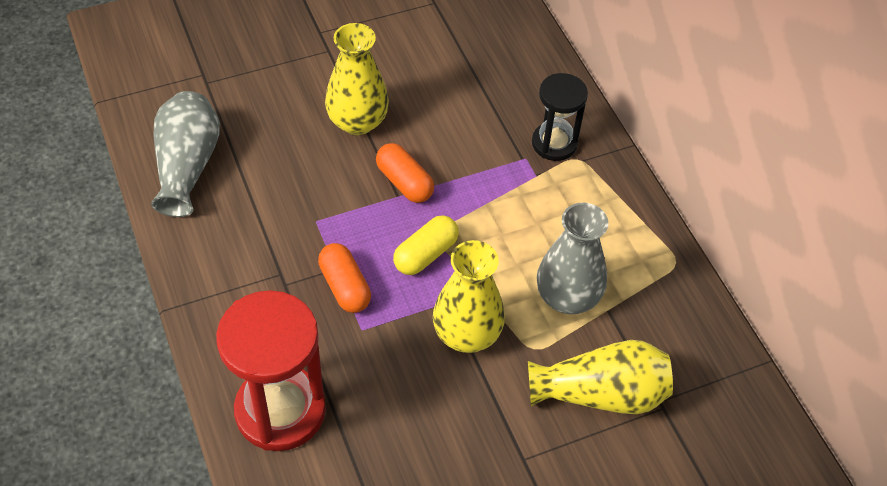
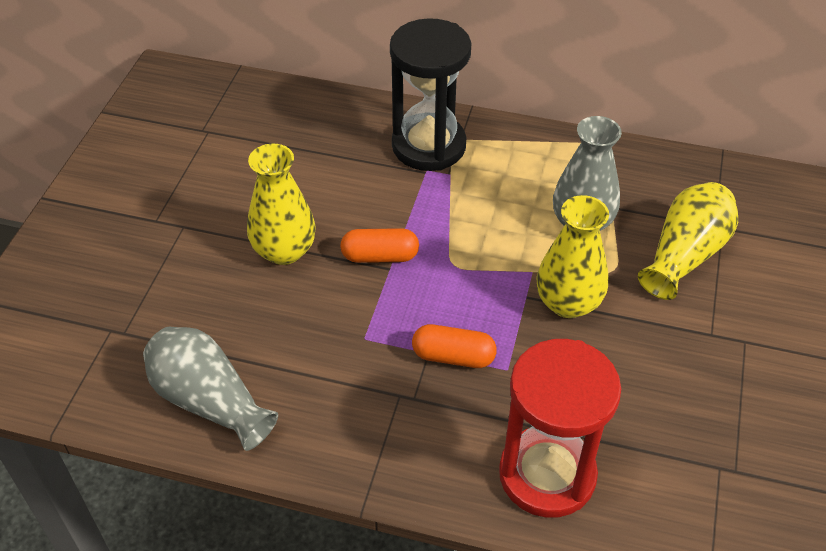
camera: 50 degrees left, 5 degrees down
yellow capsule [393,215,459,275] -> none
black hourglass [532,73,588,161] -> black hourglass [390,18,471,171], size x1.67

